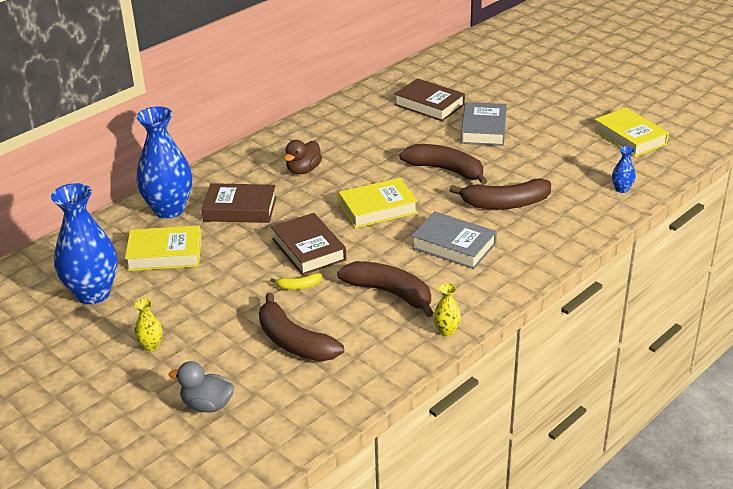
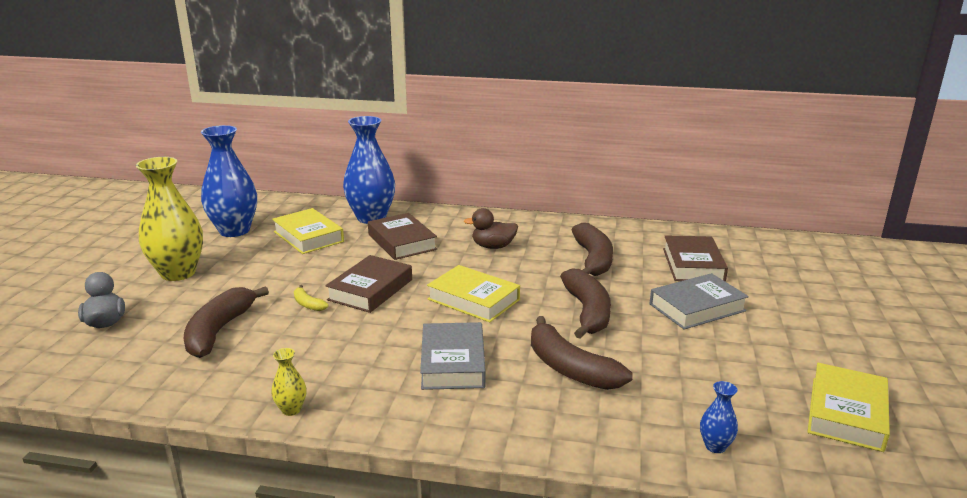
camera: 55 degrees right, 10 degrees down
yellow vase [134,298,163,351] -> yellow vase [136,157,203,281], size x2.34
brown banana [337,261,434,317] -> brown banana moved to [571,223,613,276]

